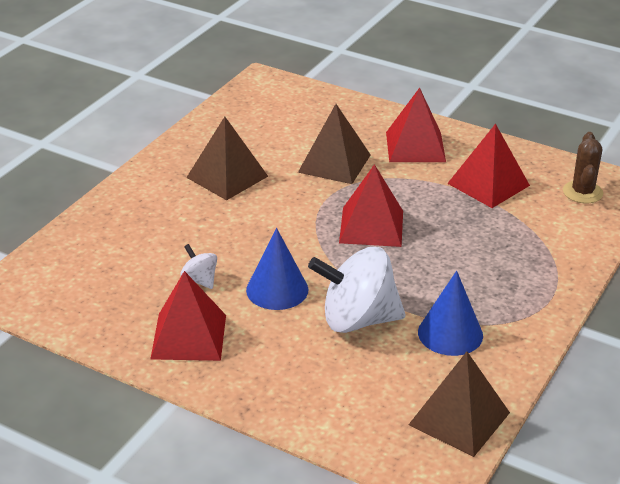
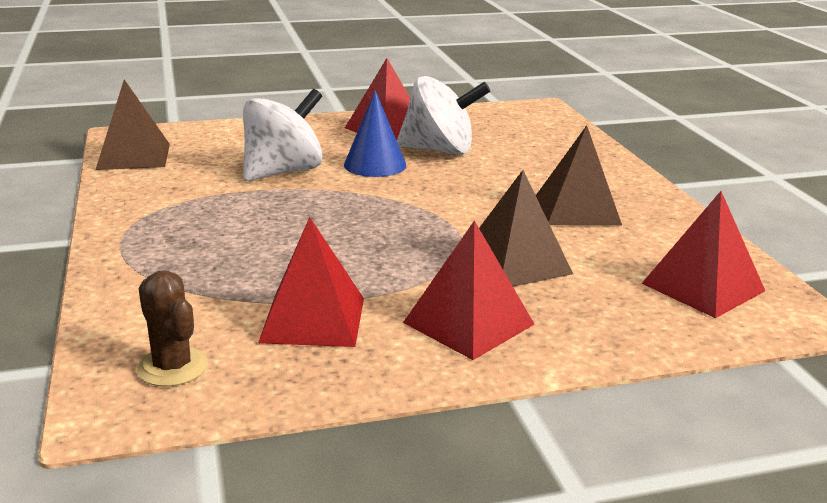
camera: 135 degrees right, 10 degrees down
white spinning top [181,244,217,289] -> white spinning top [397,76,490,155], size x2.18
red pyramid [339,164,403,247] -> red pyramid moved to [641,191,765,318]
blue cone [418,271,483,356] -> none

